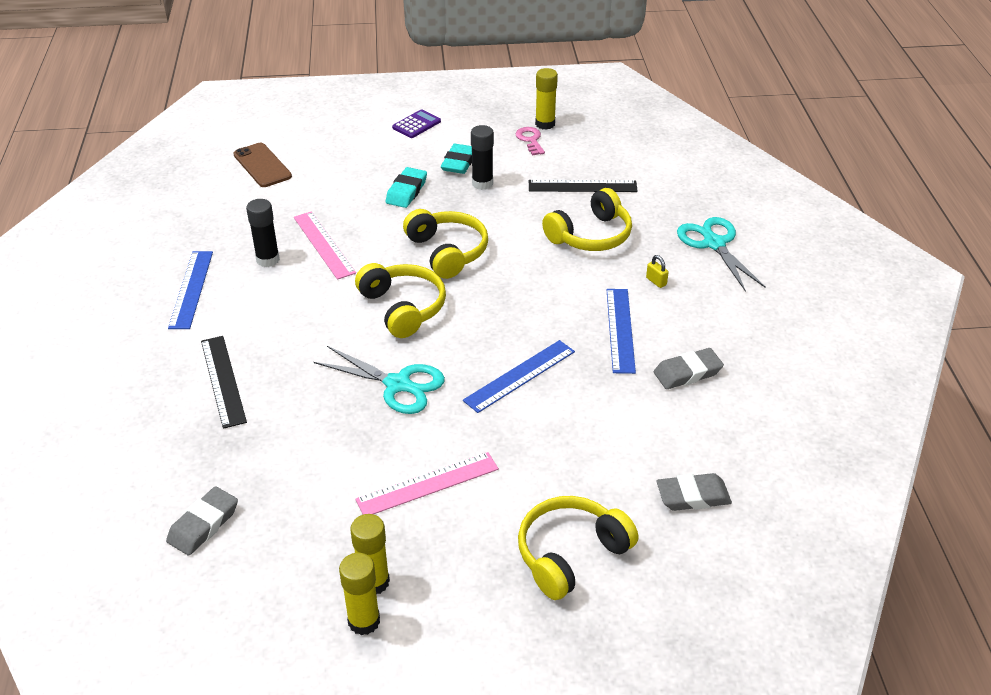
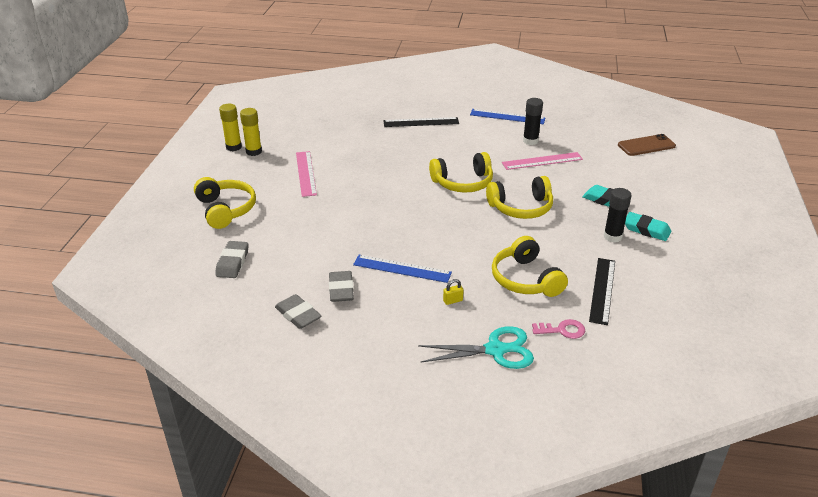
camera: 105 degrees right, 5 degrees down
grey eraser [166,486,238,556] -> grey eraser moved to [275,294,322,329]
turquoise scissors [314,346,445,414] -> none
purple calculator [392,109,441,138] -> none
blue ruler [463,340,575,413] -> none
pink key [516,127,545,156] -> pink key moved to [532,319,585,339]
yellow glue stick [535,68,558,130] -> none

